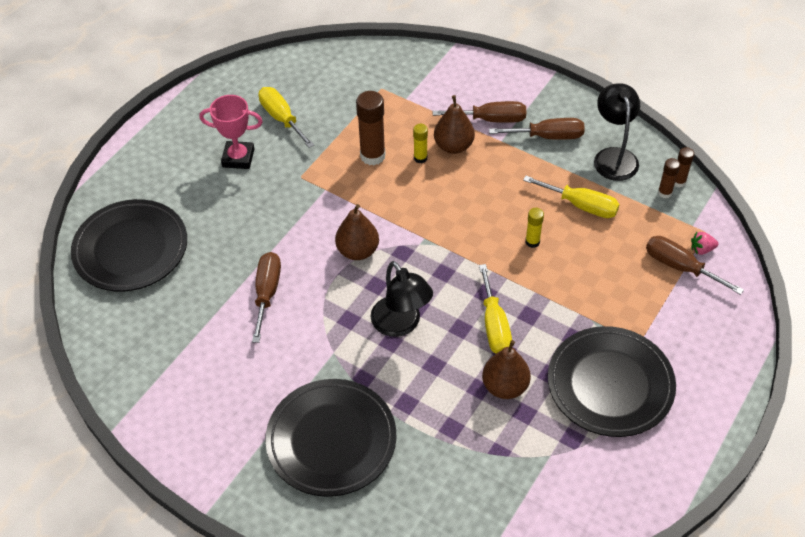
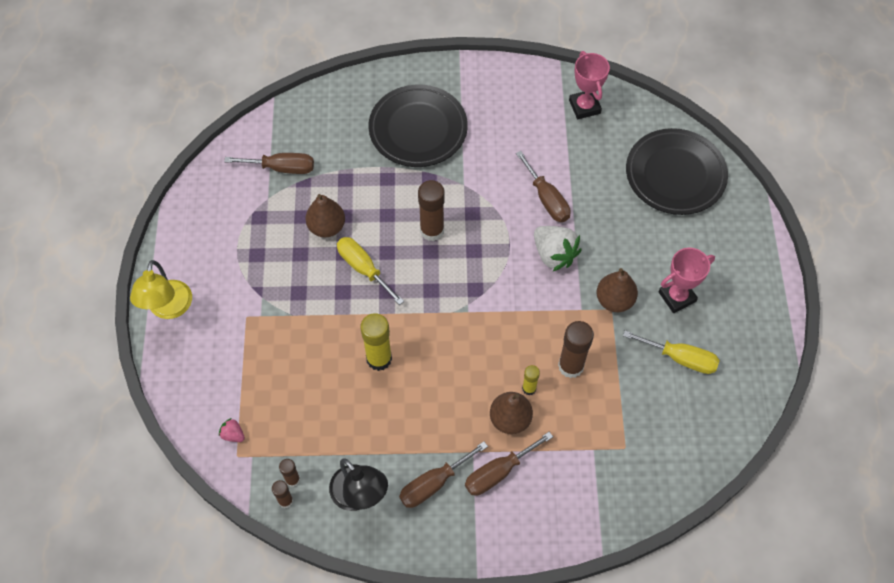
camera: 145 degrees right, 10 degrees up
brown pear [335,204,379,260] -> brown pear moved to [596,268,638,312]
black lamp [371,261,433,337] -> brown glue stick [418,180,445,241]
yellow screwdriver [523,176,620,218] -> none
yellow glue stick [525,208,544,248] -> yellow glue stick [360,313,392,371], size x1.84
black plate [548,326,676,437] -> none
brown screwdriver [646,236,744,295] -> brown screwdriver moved to [224,153,314,174]
pink strawberry [691,232,718,255] -> pink strawberry turned 105 degrees counterclockwise [219,418,245,442]
none -> yellow lamp [130,260,192,319]
none -> white strawberry [534,226,582,272]
none -> pink trophy [569,51,610,119]

